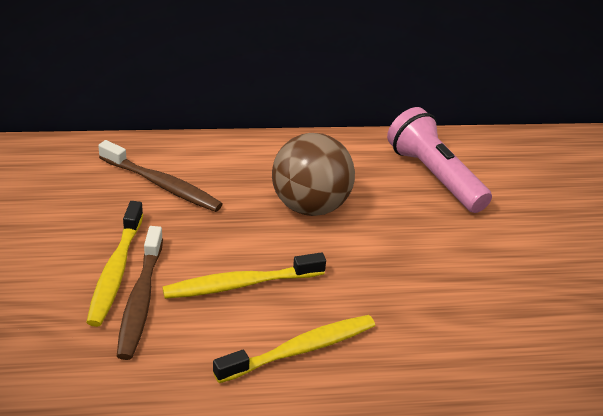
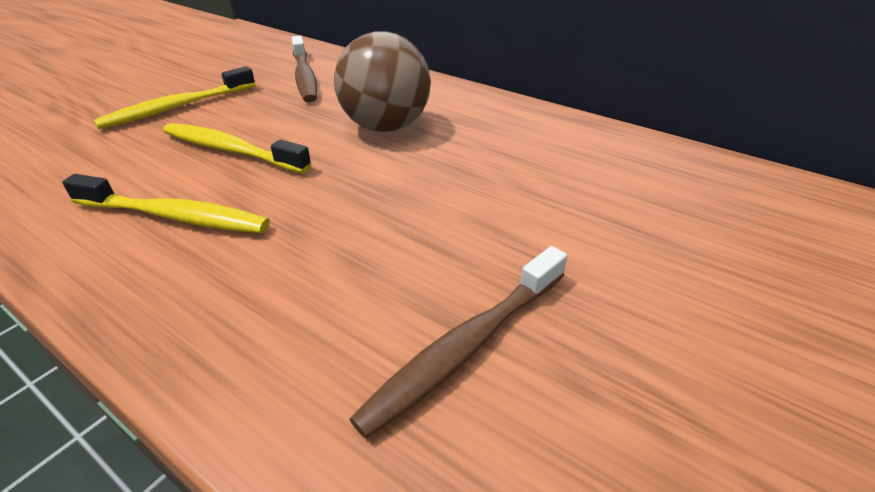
camera: 45 degrees right, 0 degrees up
brown toothbrush [117,226,163,360] -> brown toothbrush moved to [349,246,567,439]
pink flashlight [387,107,492,213] -> none

